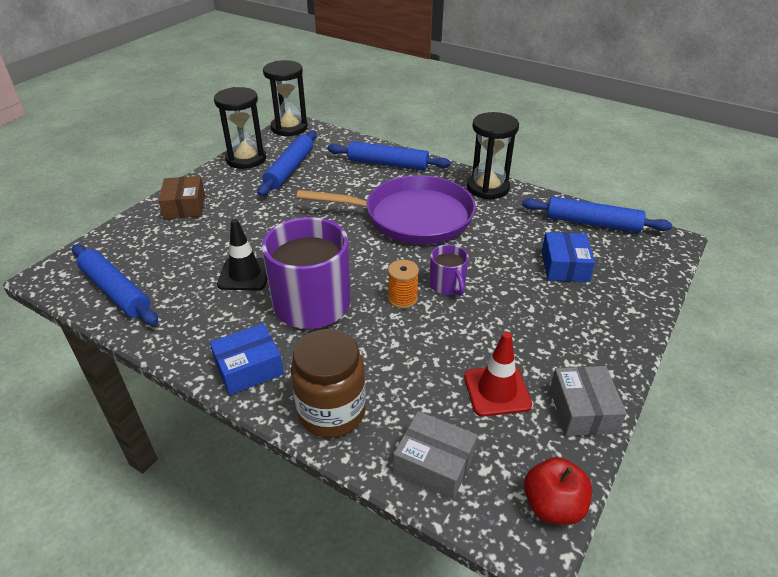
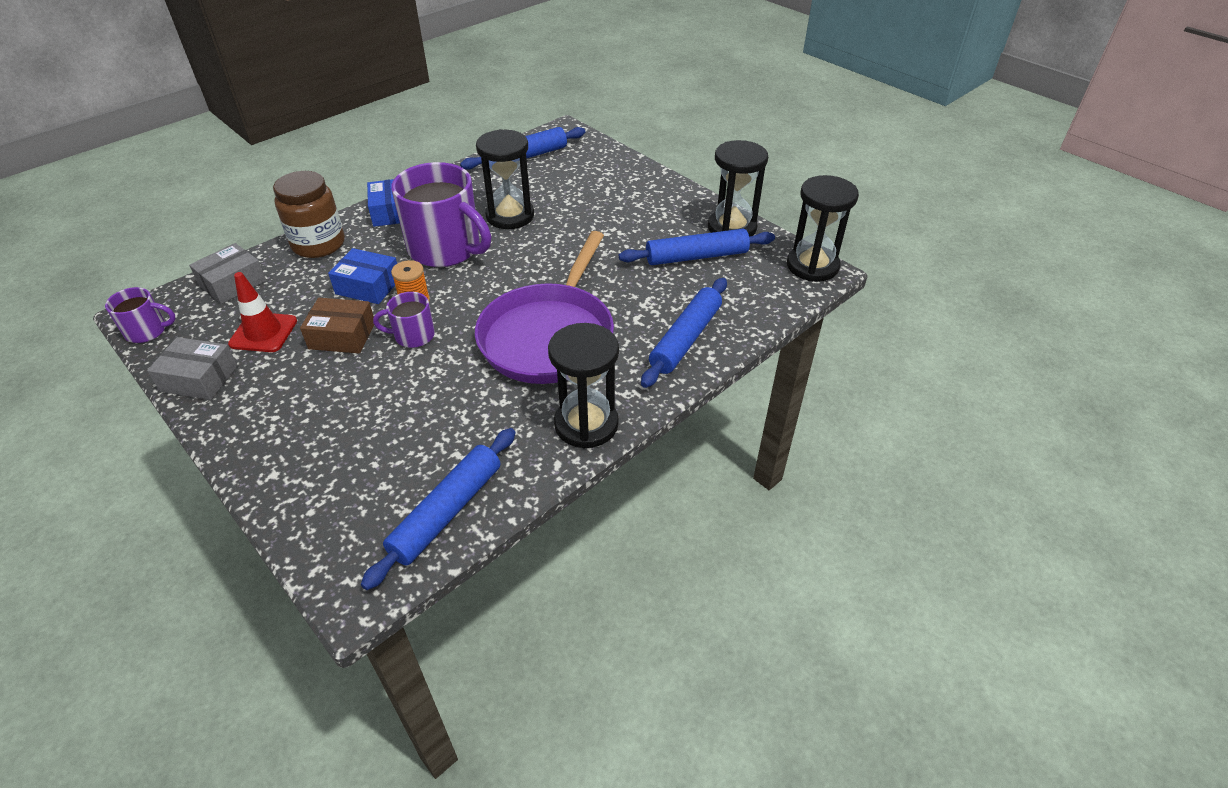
camera: 105 degrees right, 5 degrees up
brown box [158,176,205,219] -> brown box moved to [300,298,374,353]
black traffic cone [217,219,267,291] -> black hourglass [476,129,534,229]
blue rolling pin [258,131,316,196] -> blue rolling pin turned 45 degrees counterclockwise [619,229,775,265]
red apple [524,457,592,525] -> purple mug [105,287,176,343]
blue box [541,232,595,282] -> blue box moved to [328,248,397,304]

